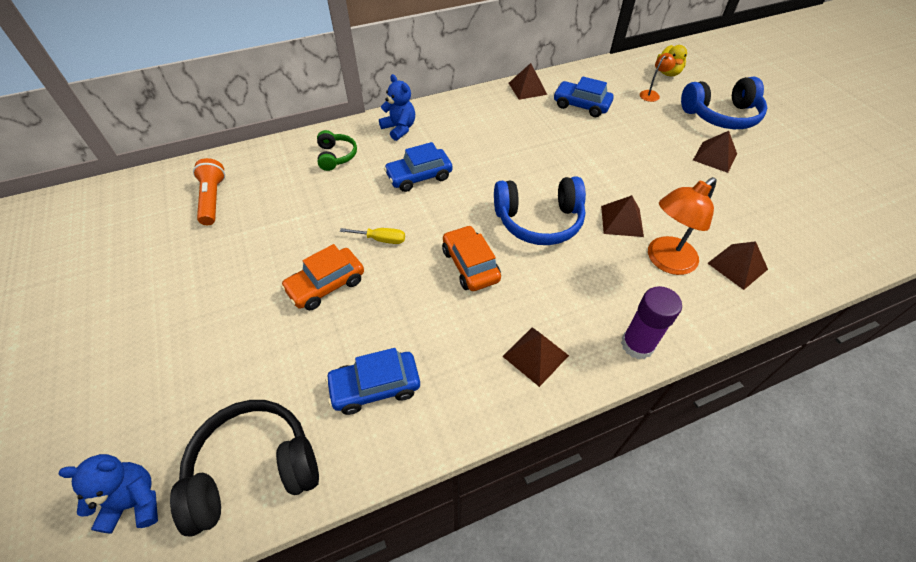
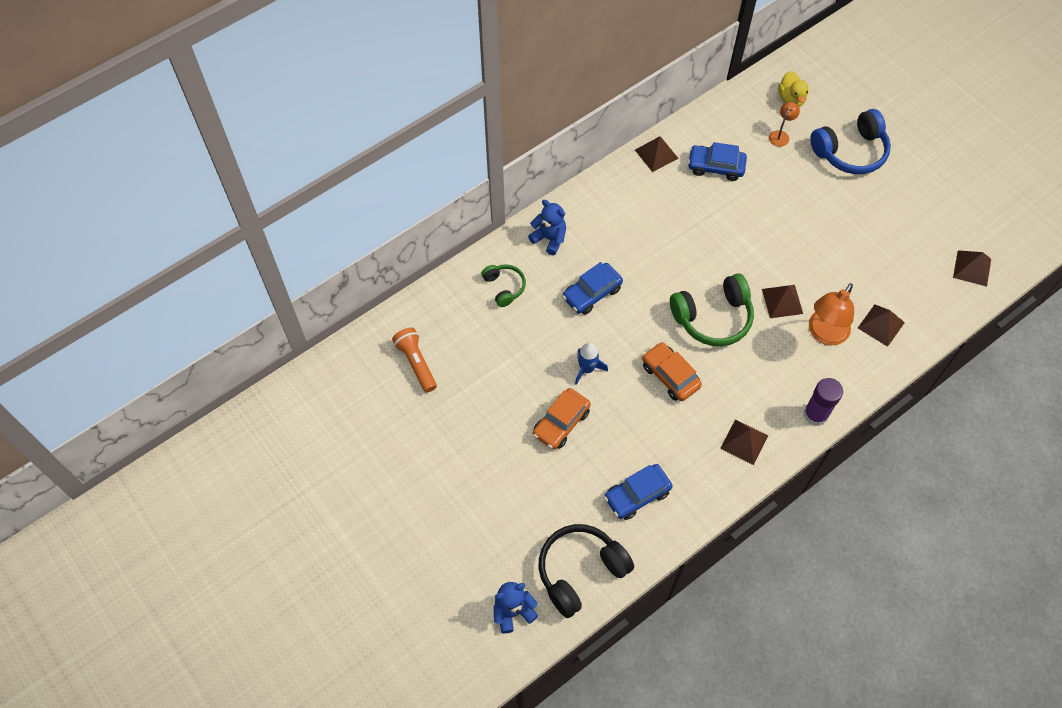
camera: 15 degrees left, 10 degrees up
yellow screwdriver [340,228,405,244] -> blue rocket [575,343,608,385]
blue headphones [494,176,586,245] -> green headphones [670,273,754,346]
brown pyramid [693,131,737,173] -> brown pyramid moved to [953,250,991,287]

